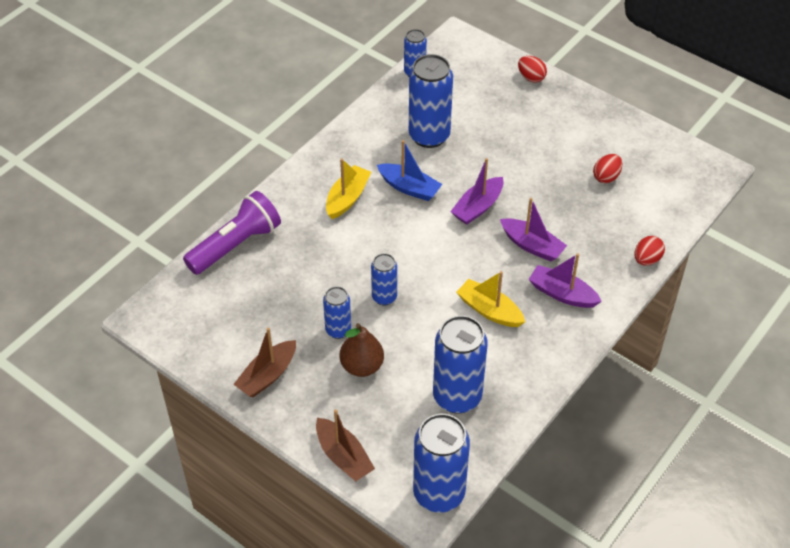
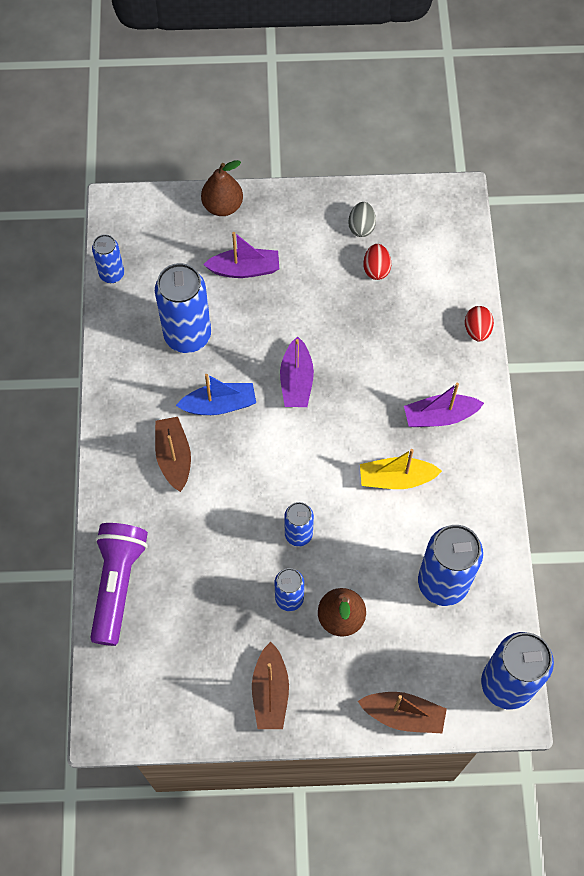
camera: 40 degrees left, 15 degrees up
yellow boat [326,158,371,219] -> brown boat [155,417,191,492]
purple boat [500,198,567,261] -> purple boat moved to [203,232,279,278]
red egg [518,56,547,83] -> brown pear [201,160,243,216]
none -> grey egg [348,202,376,237]

